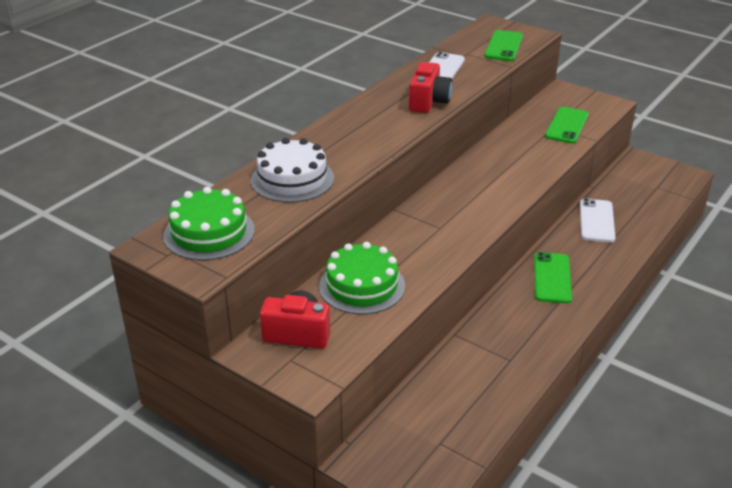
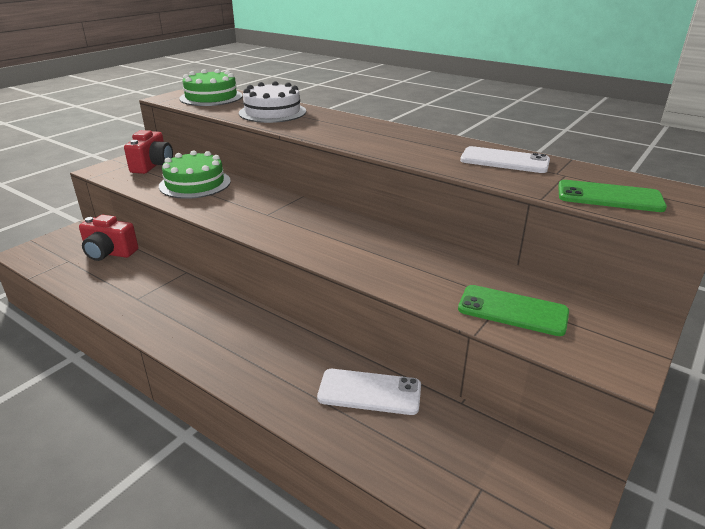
camera: 90 degrees right, 5 degrees down
red camera [409,62,452,113] -> red camera moved to [79,215,138,261]
green phone [534,252,572,304] -> none

